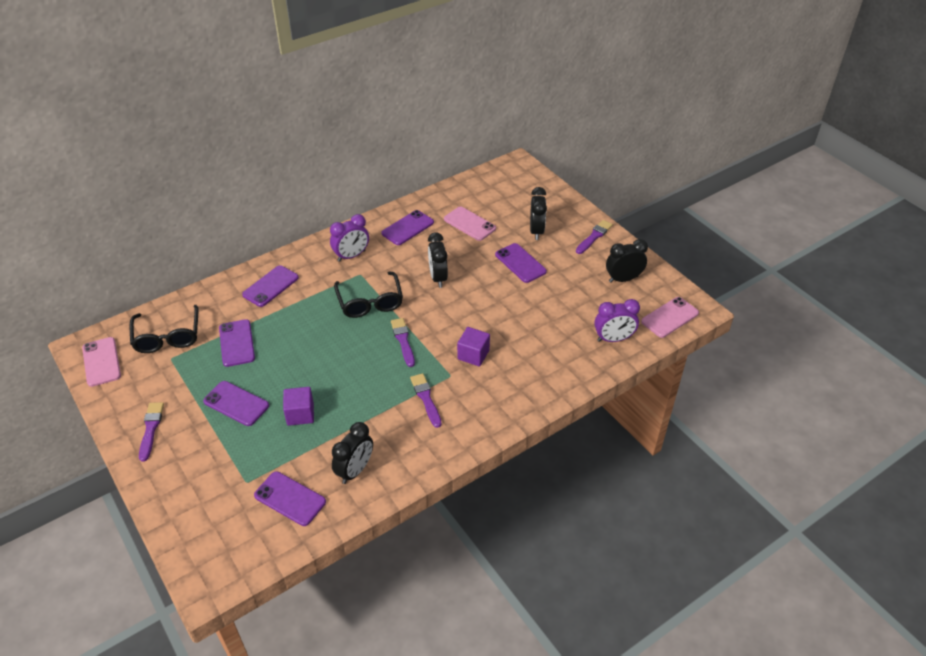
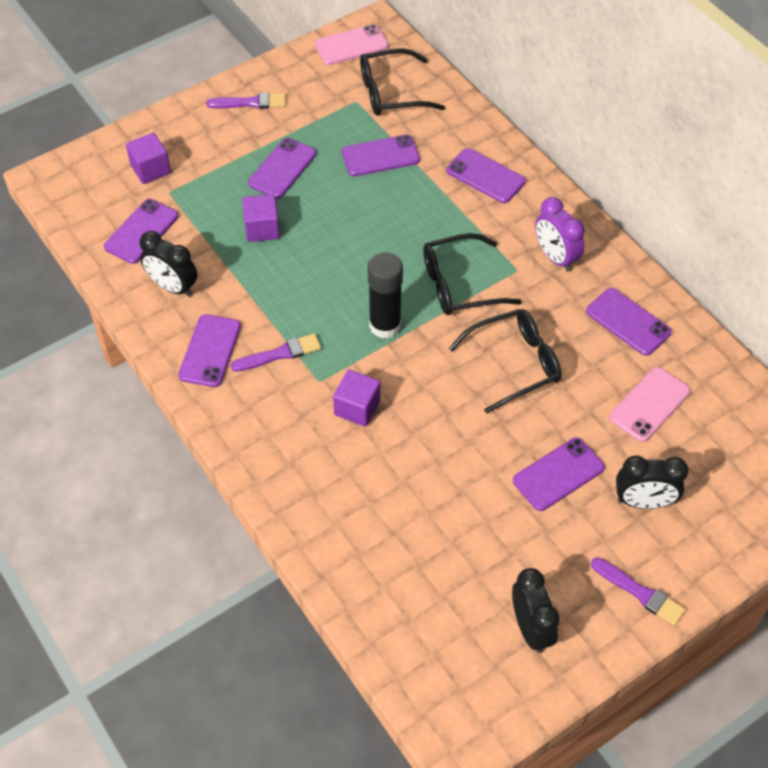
camera: 90 degrees right, 10 degrees up
purple brush [391,318,415,367] -> black glue stick [368,252,403,339]
black clock [428,232,448,288] -> black glasses [449,309,561,414]
purple clock [594,299,640,342] -> none
pink phone [641,297,699,338] -> none
none -> purple cube [126,133,171,184]
none -> purple phone [178,314,241,387]

